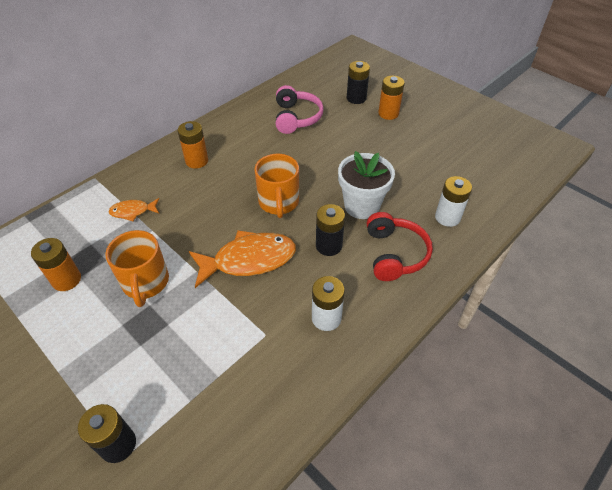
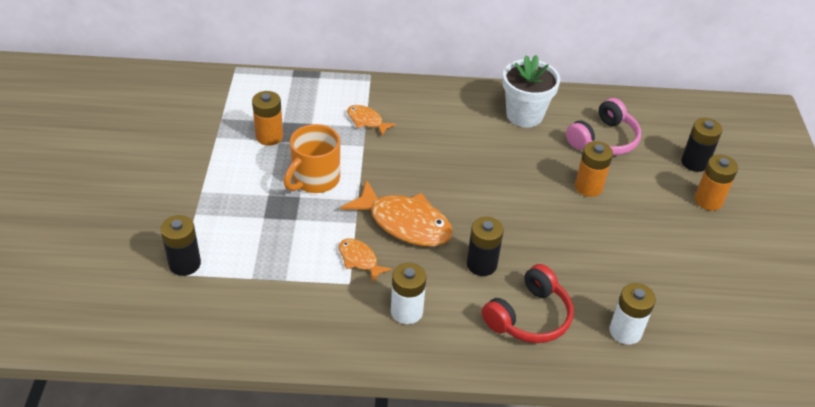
camera: 45 degrees right, 5 degrees down
orange battery [178,121,208,169] -> orange battery moved to [575,141,613,197]
orange mug [254,154,299,218] -> none
white flower pot [338,151,395,219] -> white flower pot moved to [502,55,560,127]
none -> orange fish [339,238,392,282]

